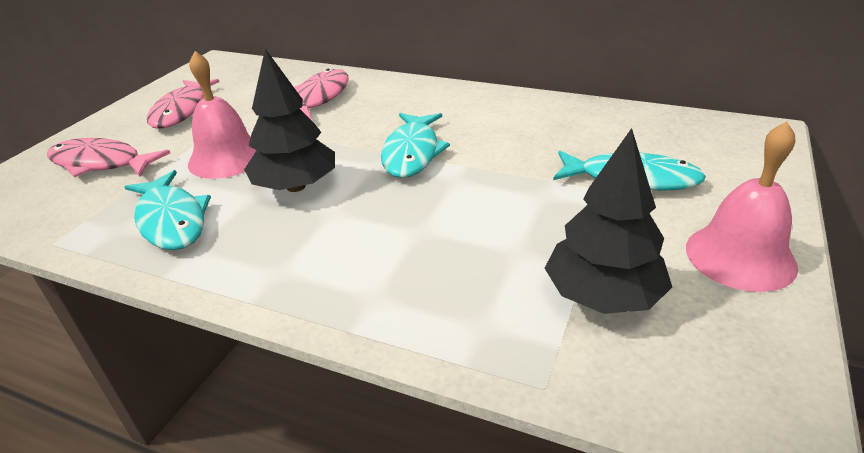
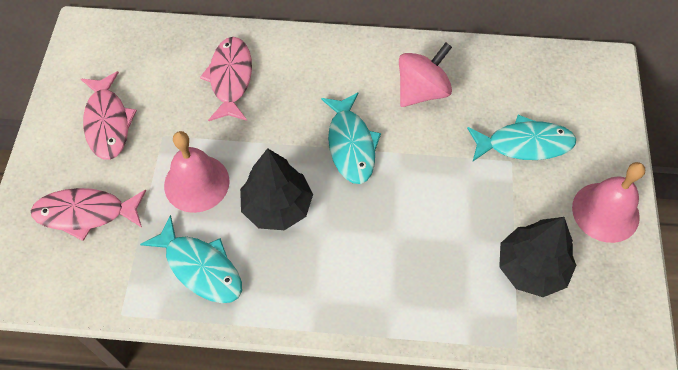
camera: 20 degrees left, 25 degrees up
none -> pink spinning top [399,42,452,107]

